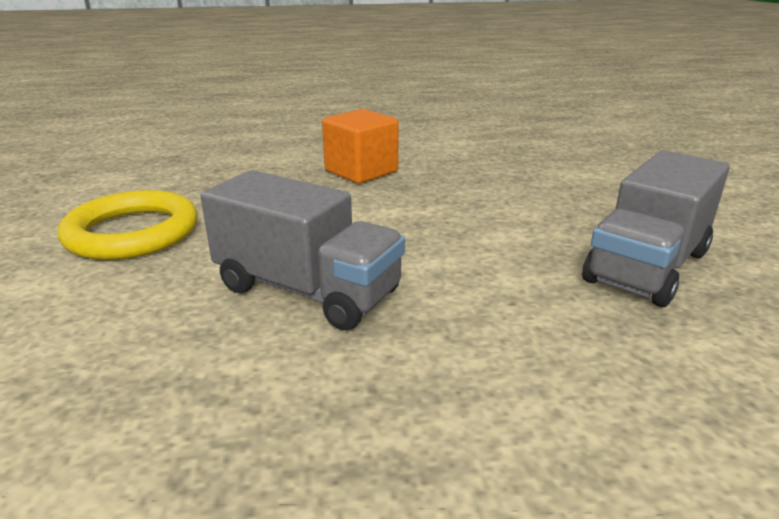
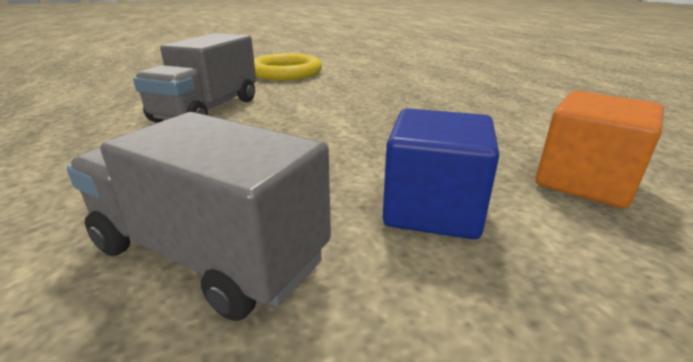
camera: 80 degrees right, 0 degrees up
orange cube [322,109,399,184] -> orange cube moved to [536,91,664,208]
none -> blue cube [383,108,499,239]

